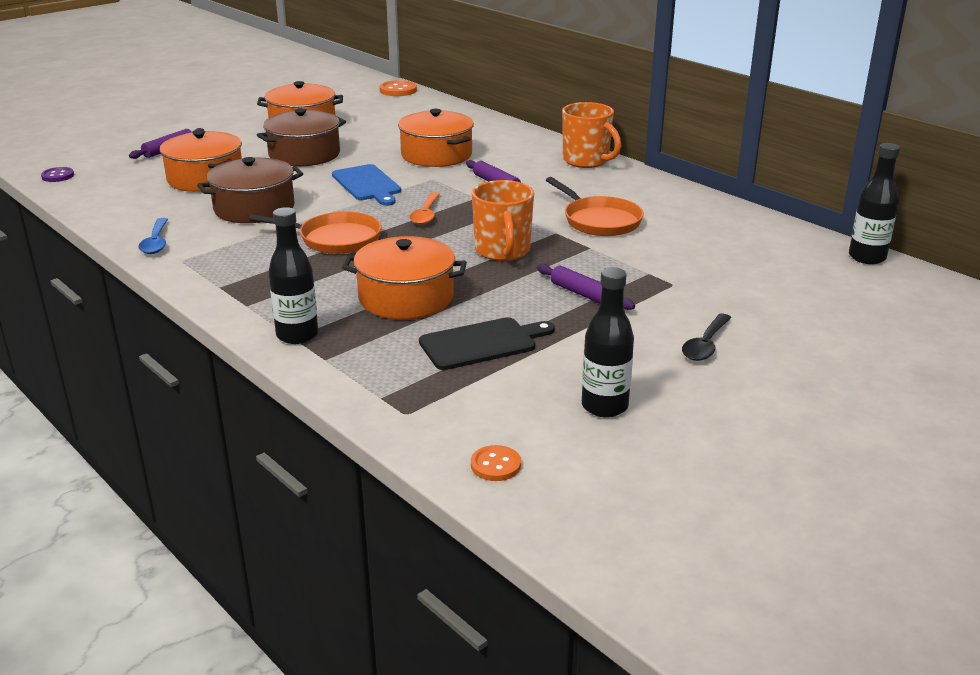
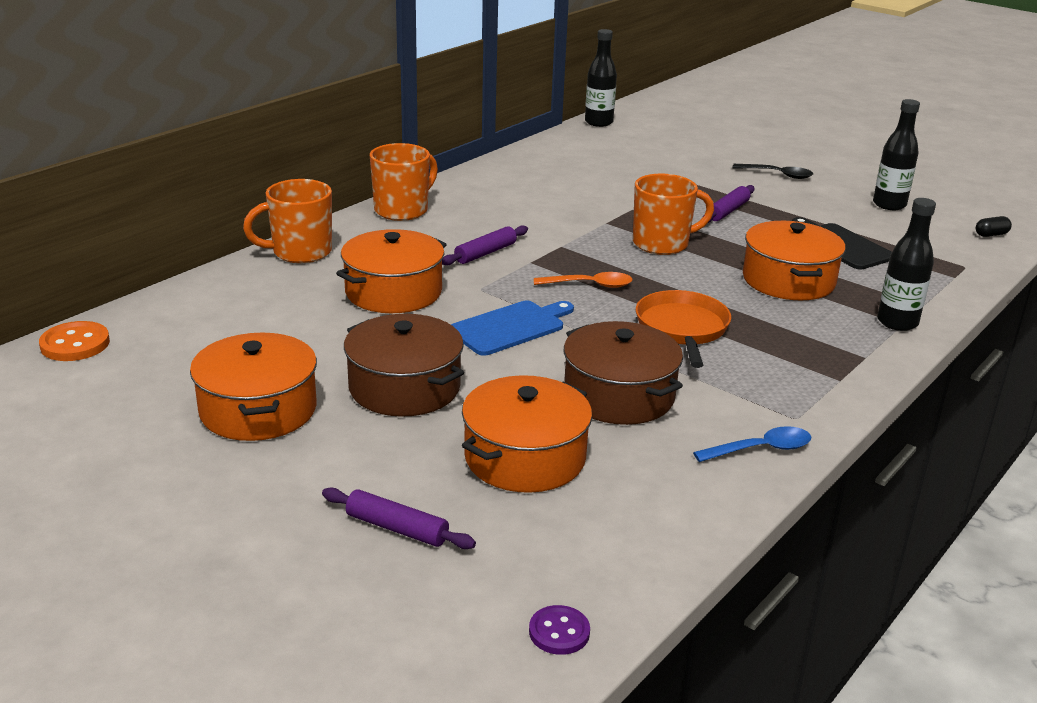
camera: 100 degrees left, 0 degrees up
orange button [471,445,521,481] -> black capsule [976,216,1012,237]
orange pan [546,177,644,236] -> none
none -> orange mug [243,179,332,263]

